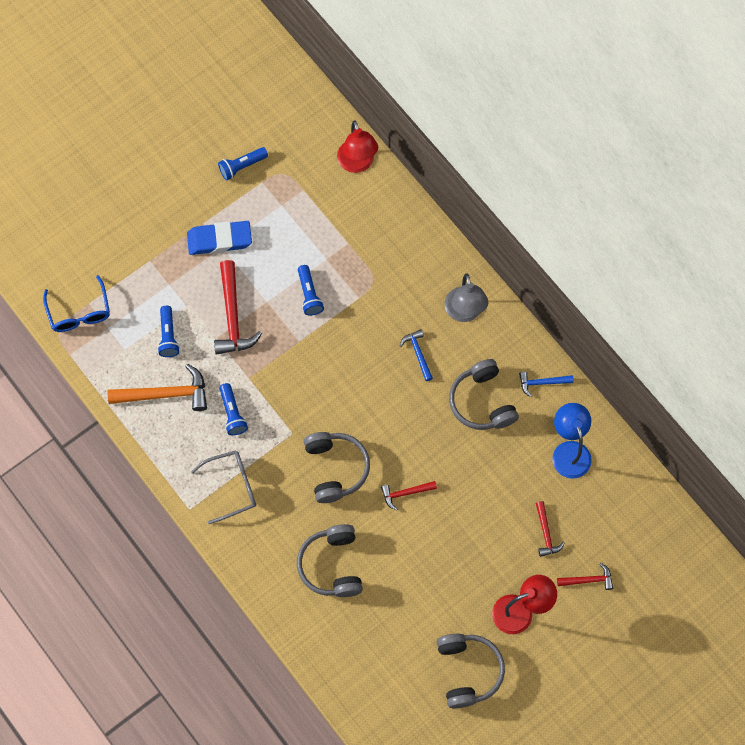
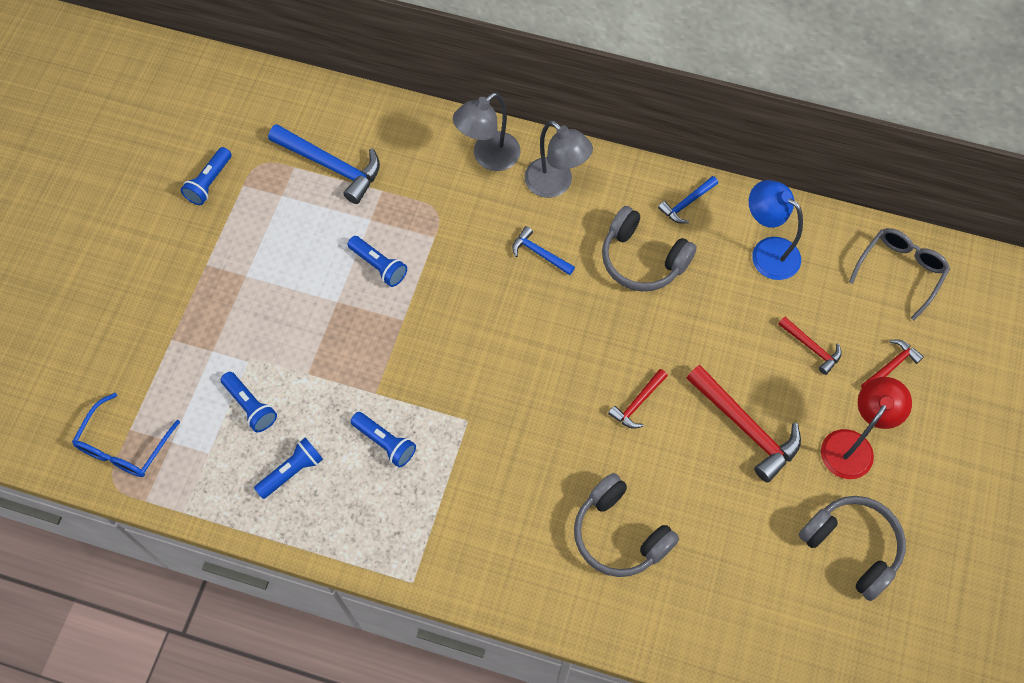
camera: 35 degrees left, 5 degrees down
blue glasses [43,275,110,332] -> blue glasses turned 75 degrees clockwise [72,393,180,477]
orange hammer [108,364,207,411] -> blue flashlight [254,438,323,499]
blue eraser [187,221,252,255] -> none
grey glasses [191,451,256,524] -> grey glasses moved to [849,228,950,320]
red hammer [214,260,262,355] -> red hammer moved to [687,365,801,483]
grey headphones [304,432,370,503] -> none
red lamp [337,121,378,173] -> none
none -> blue hammer [268,124,380,204]
none -> grey lamp [453,93,521,171]

